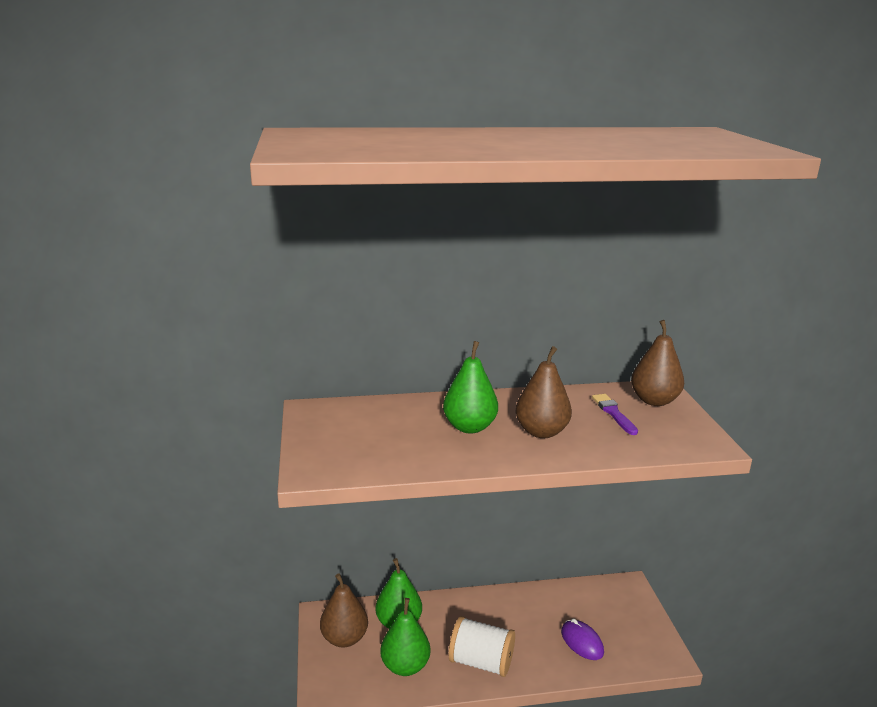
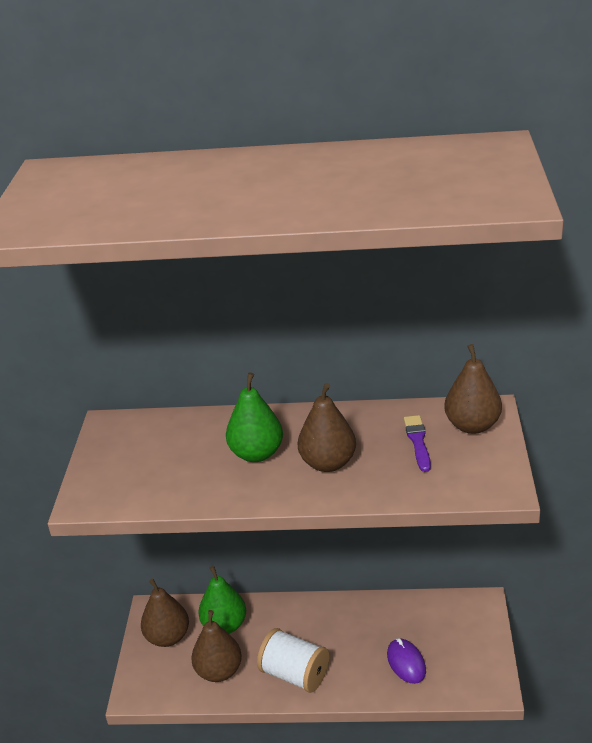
camera: 15 degrees right, 10 degrees up
green pear [380,598,431,676] -> brown pear [191,610,242,682]

